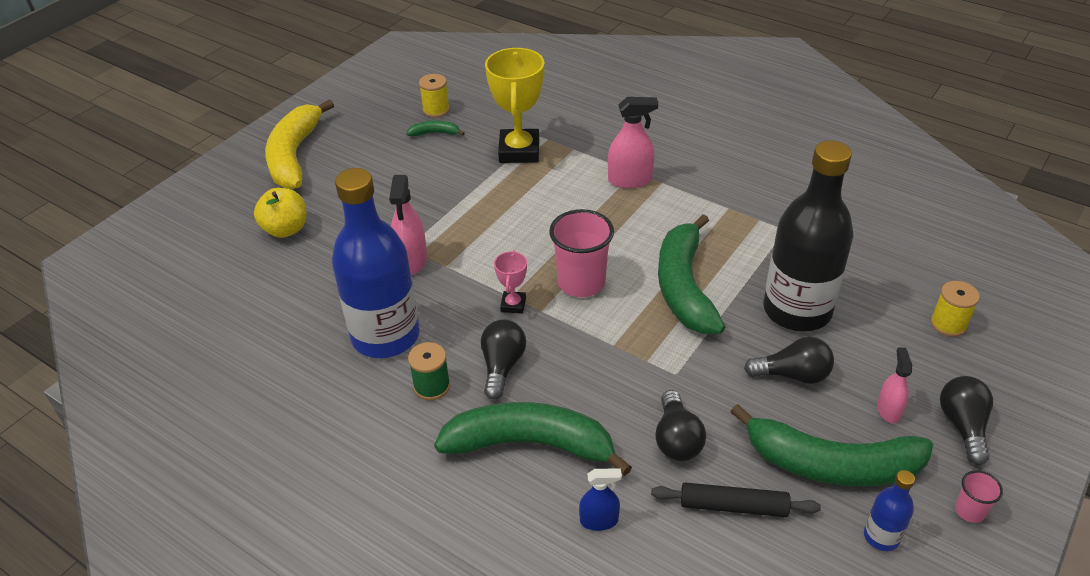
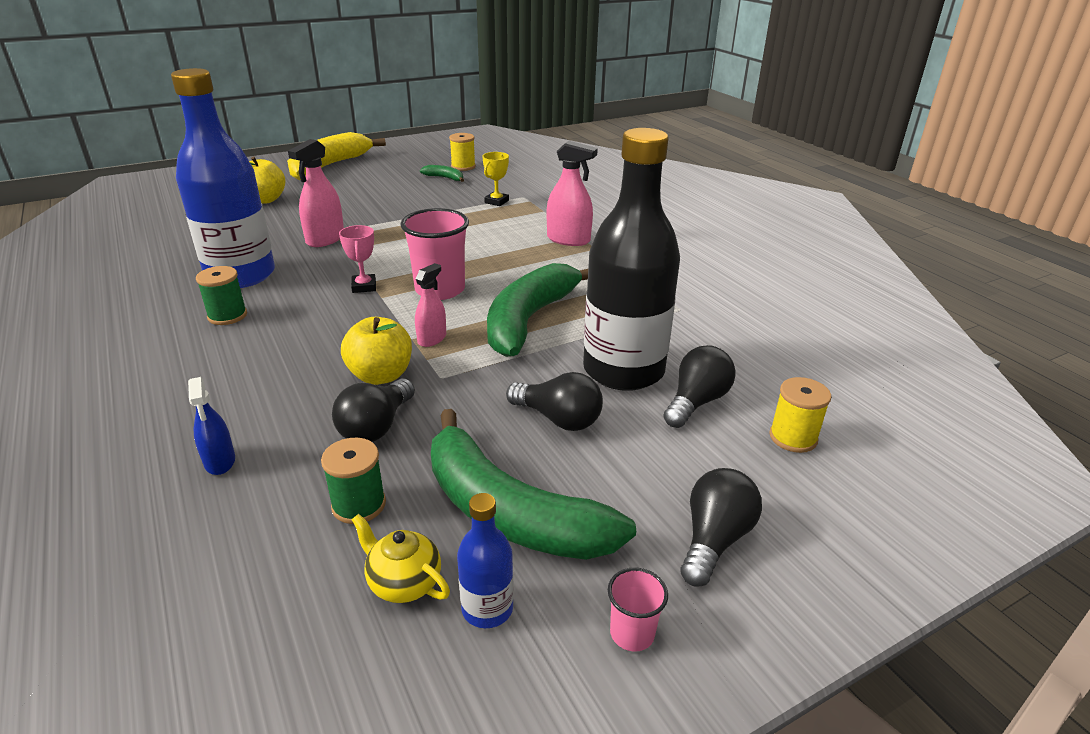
camera: 25 degrees right, 10 degrees down
green banana [434,402,632,476] -> none
black light bulb [481,319,526,400] -> black light bulb moved to [663,345,736,428]
yellow trophy [485,48,544,163] -> yellow trophy [483,152,509,206], size x0.48
pink trophy [494,250,527,314] -> pink trophy turned 45 degrees counterclockwise [339,225,376,293]
blue spray bottle [579,469,622,531] -> blue spray bottle turned 45 degrees clockwise [188,377,235,475]
black rolling pin [651,483,821,517] -> green spool [321,438,386,524]
pink spray bottle [877,348,912,423] -> pink spray bottle moved to [415,263,446,347]
none -> yellow apple [341,317,412,385]
none -> yellow teapot [351,514,450,603]

